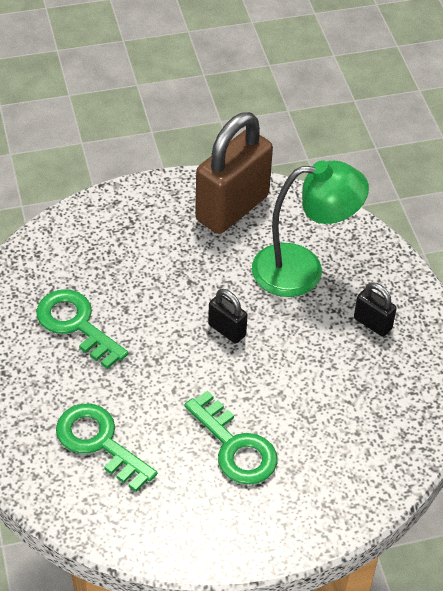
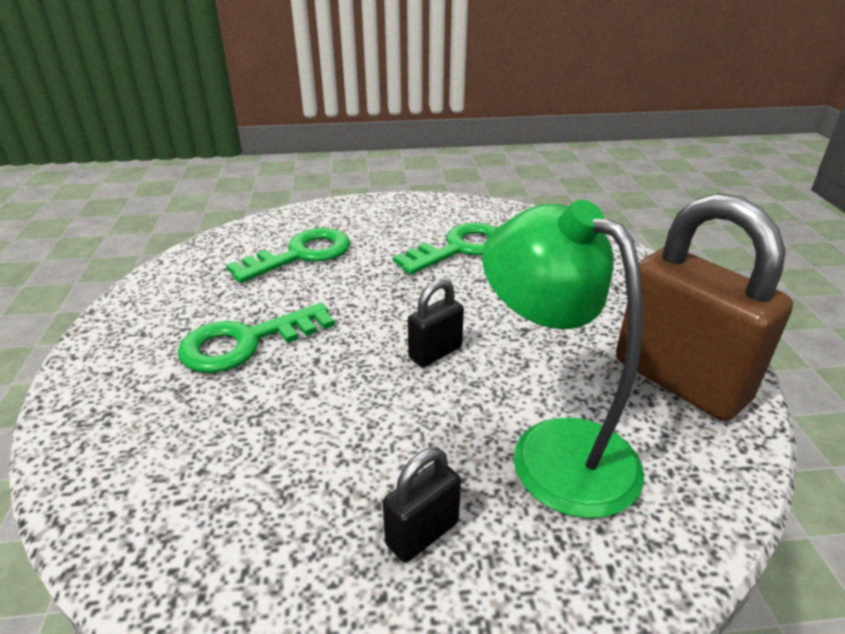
camera: 100 degrees right, 15 degrees down
green lamp [252,160,369,297] -> green lamp turned 135 degrees clockwise [482,200,644,518]

